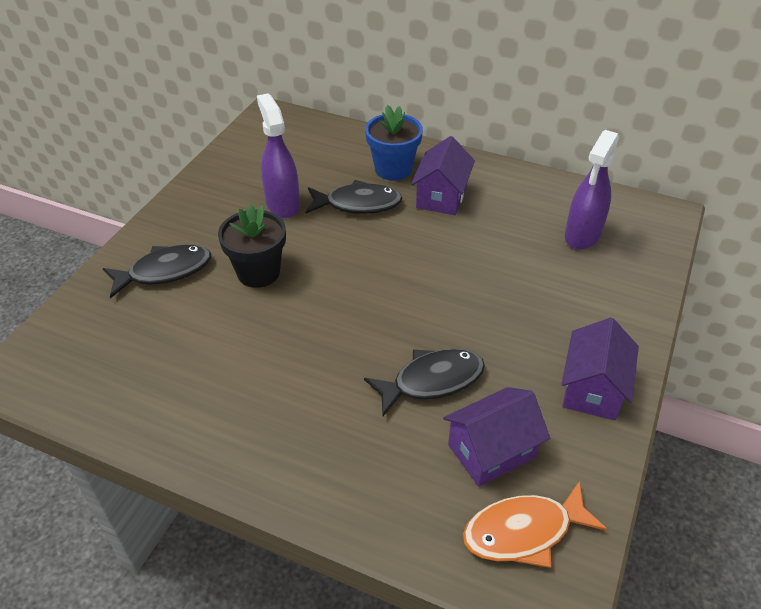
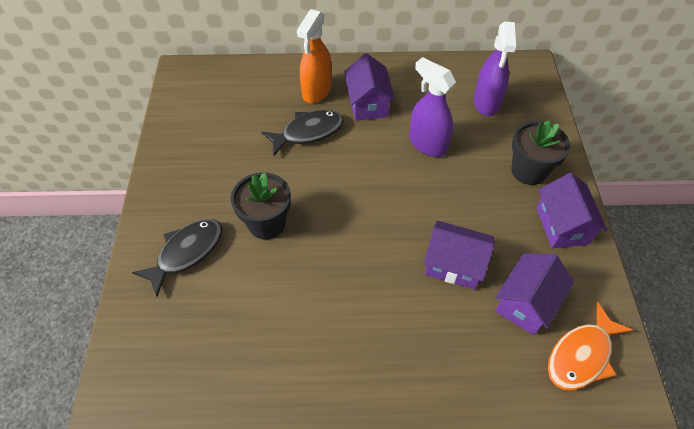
camera: 25 degrees left, 10 degrees up
purple spray bottle [257,93,300,218] -> purple spray bottle moved to [409,57,456,157]
black fish [364,348,485,416] -> purple house [424,221,494,290]
blue flower pot [365,105,423,181] -> orange spray bottle [297,9,332,103]
none -> black flower pot [511,120,570,185]

